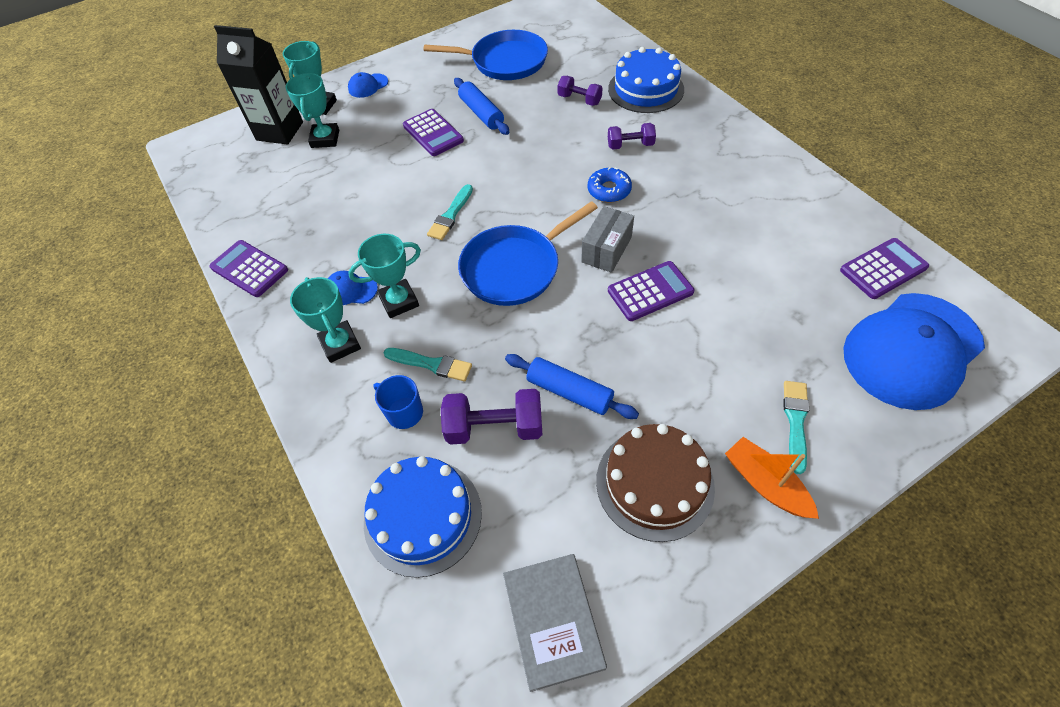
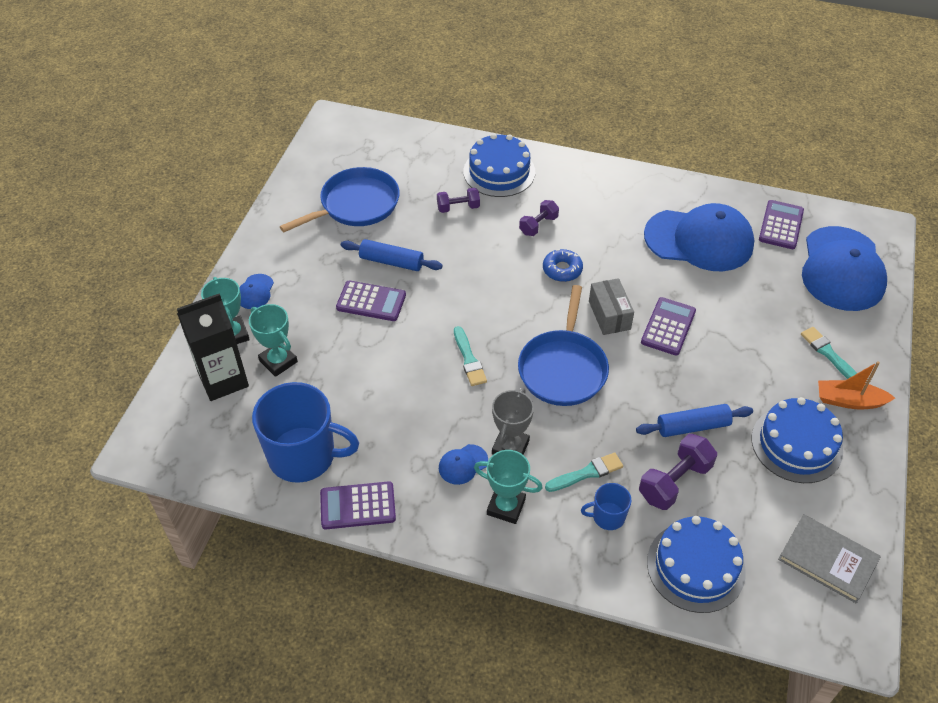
camera: 45 degrees left, 5 degrees down
turquoise trophy [348,234,421,318] -> grey trophy [492,388,534,455]
brown cake [596,424,715,542] -> blue cake [752,397,843,483]
none -> blue mug [252,382,359,483]
none -> blue cap [644,203,754,271]

